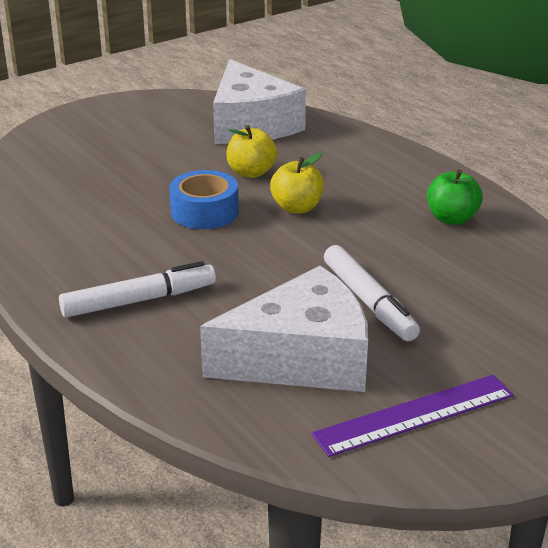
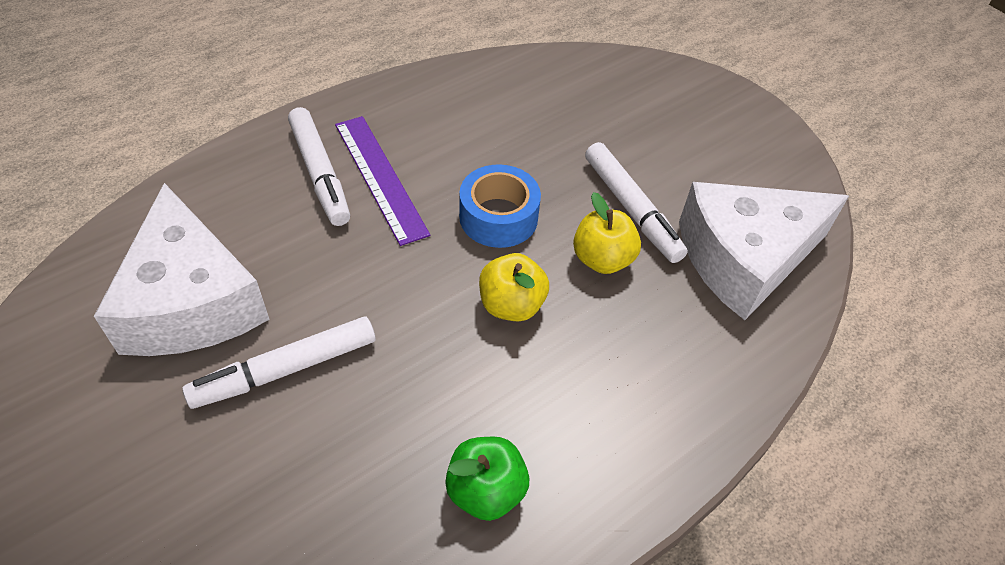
camera: 85 degrees right, 20 degrees up
purple ruler [312,375,514,457] -> purple ruler moved to [335,116,430,246]
none -> white marker [585,142,688,263]

